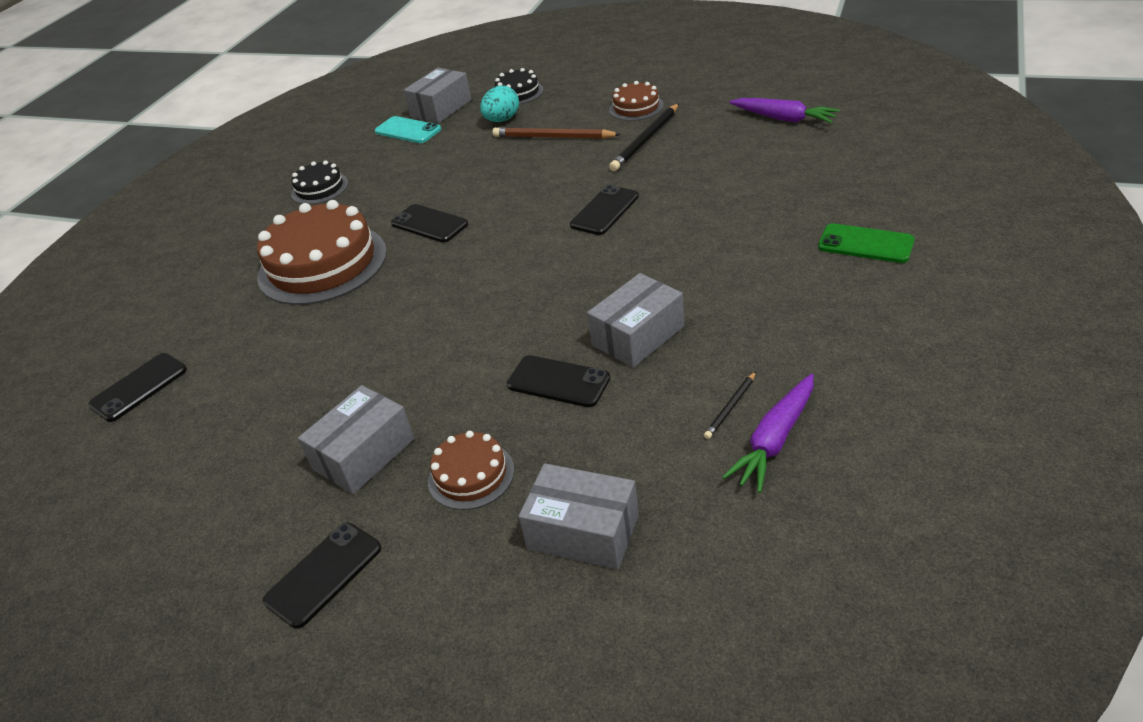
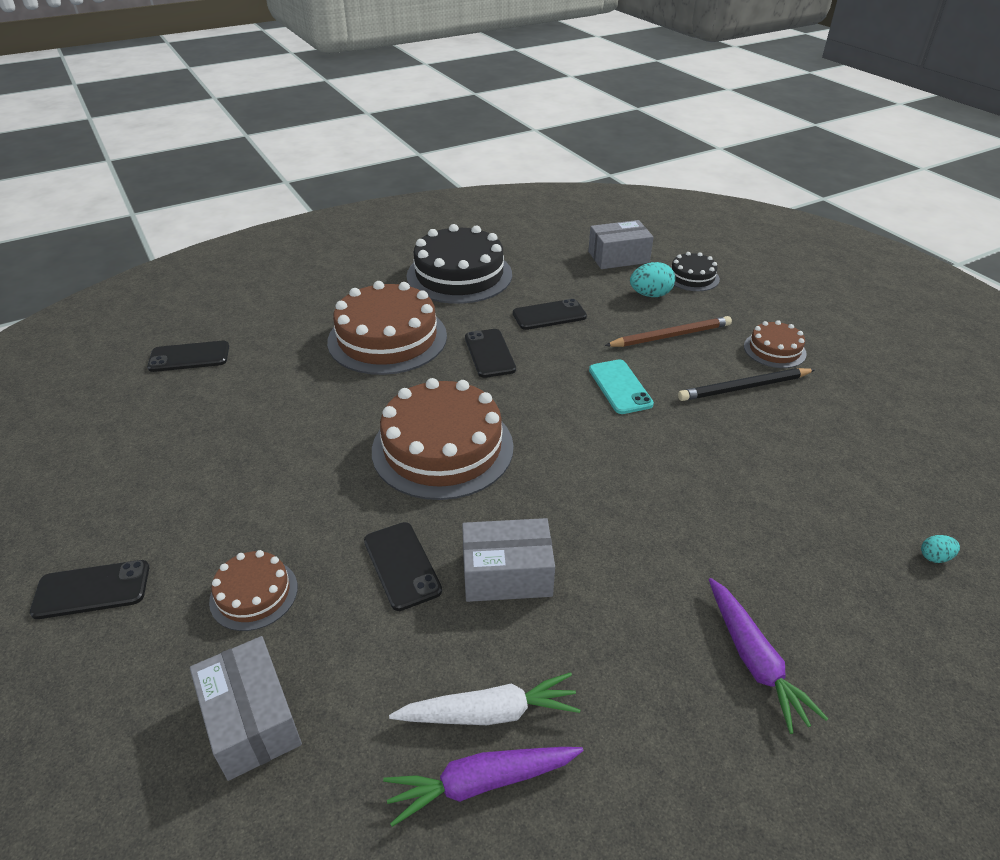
camera: 35 degrees right, 0 degrees up
black cake [291,160,348,205] -> black cake [406,224,512,304], size x2.00
grey box [298,385,414,494] -> none
turquoise phone [375,116,441,143] -> turquoise phone moved to [589,359,654,414]
brown pencil [493,127,621,139] -> brown pencil turned 105 degrees clockwise [604,316,732,347]
black phone [570,185,639,235] -> black phone moved to [513,299,587,330]
black pencil [704,372,756,439] -> white carrot [389,672,580,725]
purple carrot [729,98,840,123] -> purple carrot moved to [709,578,828,734]
green phone [818,223,915,263] -> none
none -> brown cake [372,378,514,500]
none -> turquoise egg [921,535,960,563]

